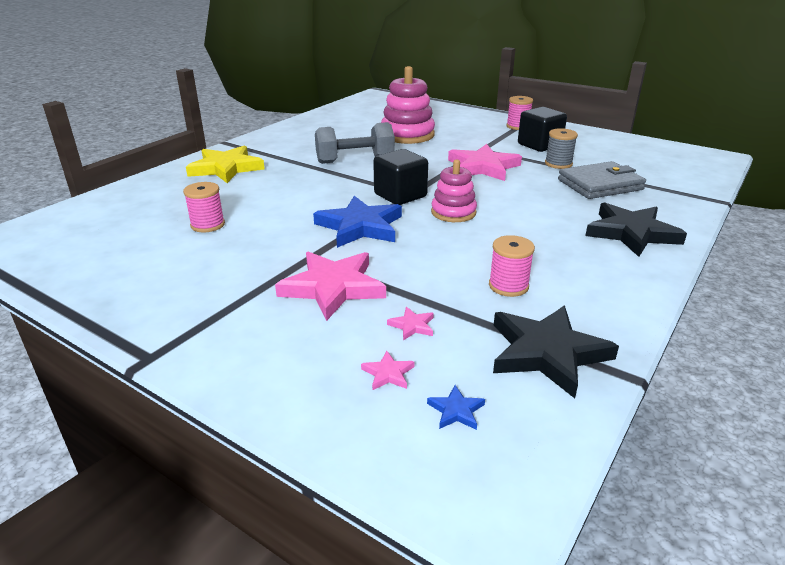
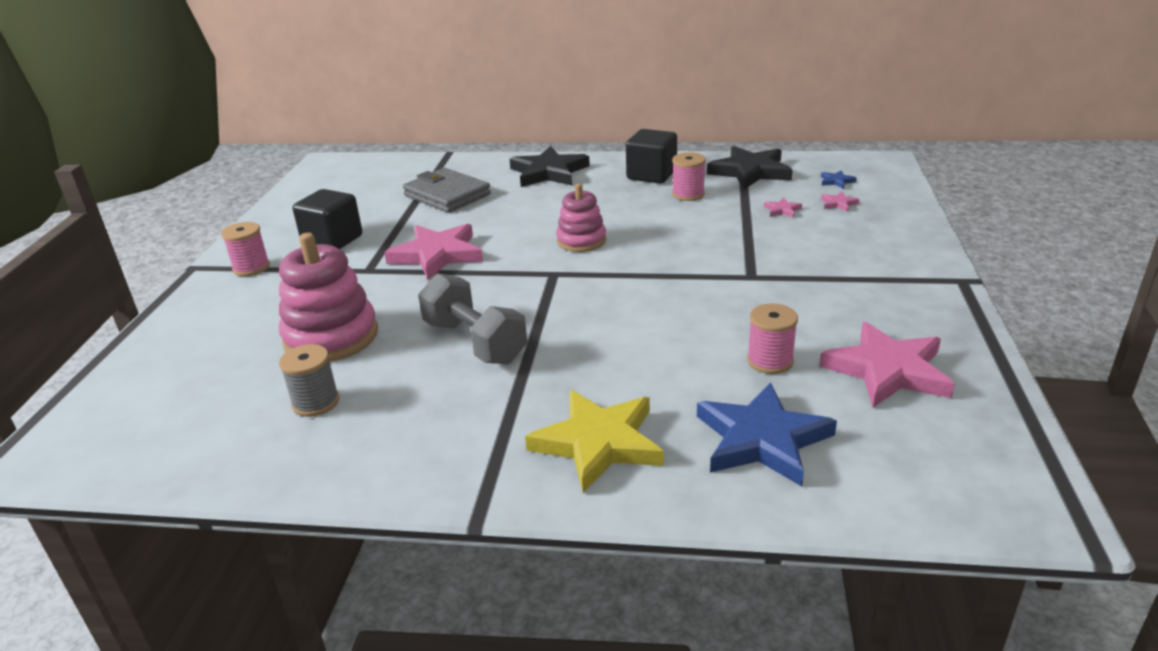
camera: 115 degrees left, 0 degrees up
pink star [275,252,386,321] -> pink star moved to [819,322,955,408]
blue star [313,196,402,248] -> blue star moved to [697,382,837,486]
black cube [373,149,428,205] -> black cube moved to [626,129,677,184]
grey spool [545,128,578,169] -> grey spool moved to [279,344,339,417]

